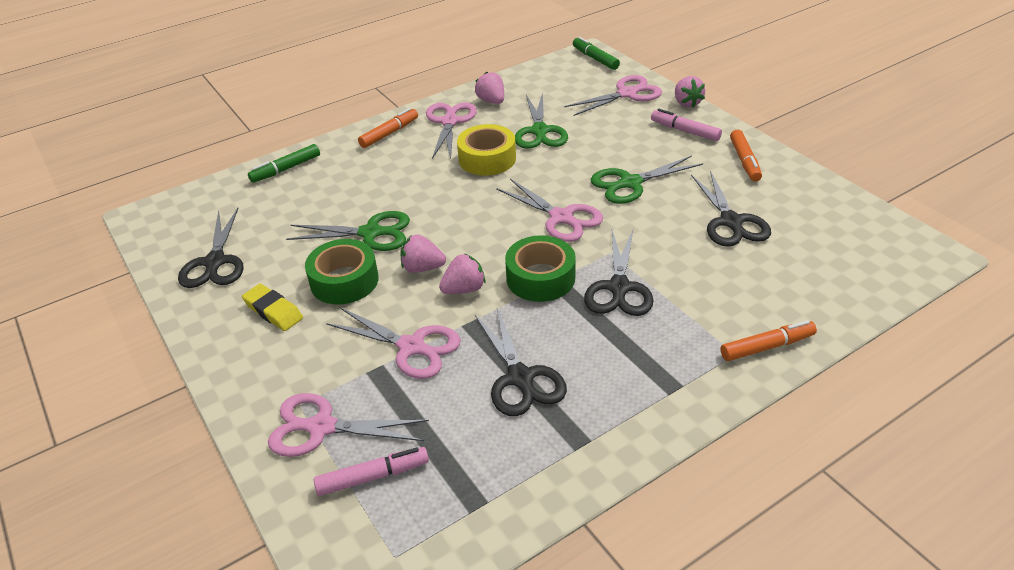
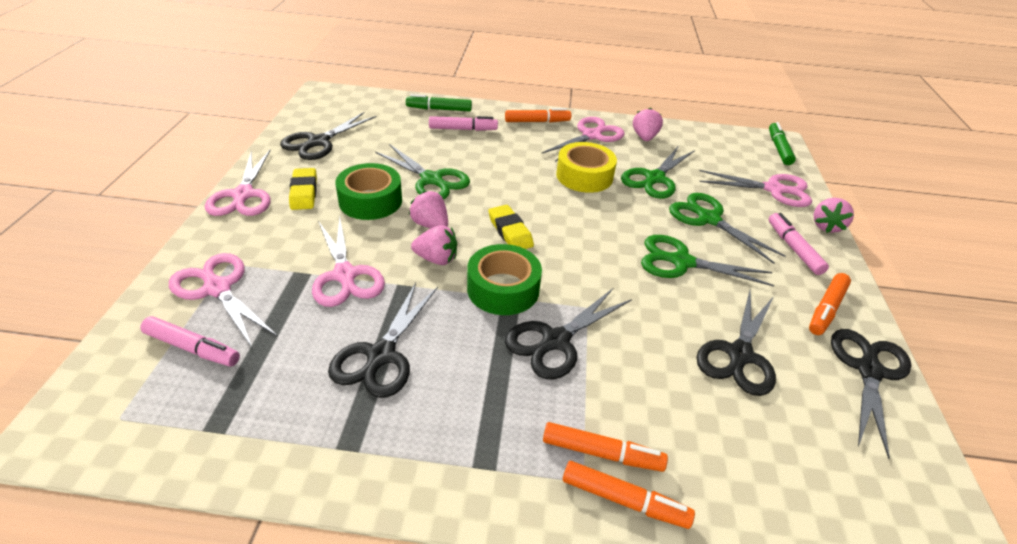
camera: 35 degrees right, 0 degrees up
pink scissors [496,179,603,242] -> pink scissors moved to [205,150,270,216]
none -> pink marker [429,116,498,131]
none -> yellow eraser [488,205,534,249]
none -> orange marker [543,422,668,472]
none -> green scissors [669,193,786,264]
none -> black scissors [831,329,911,459]

